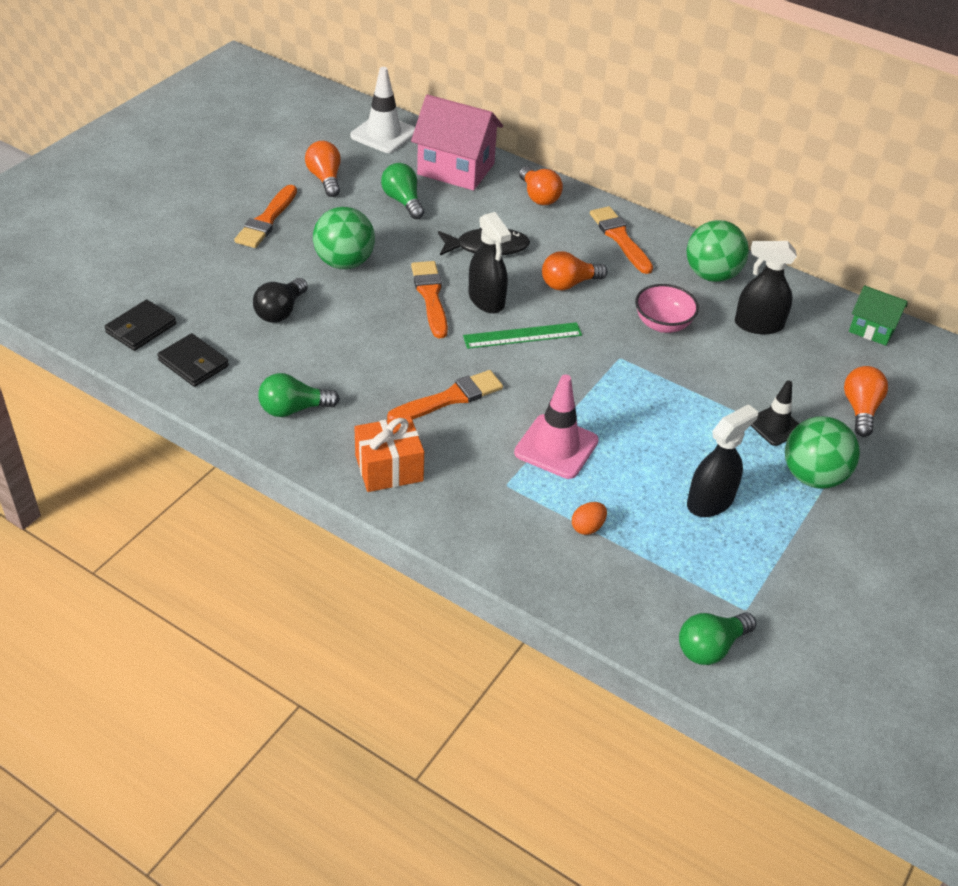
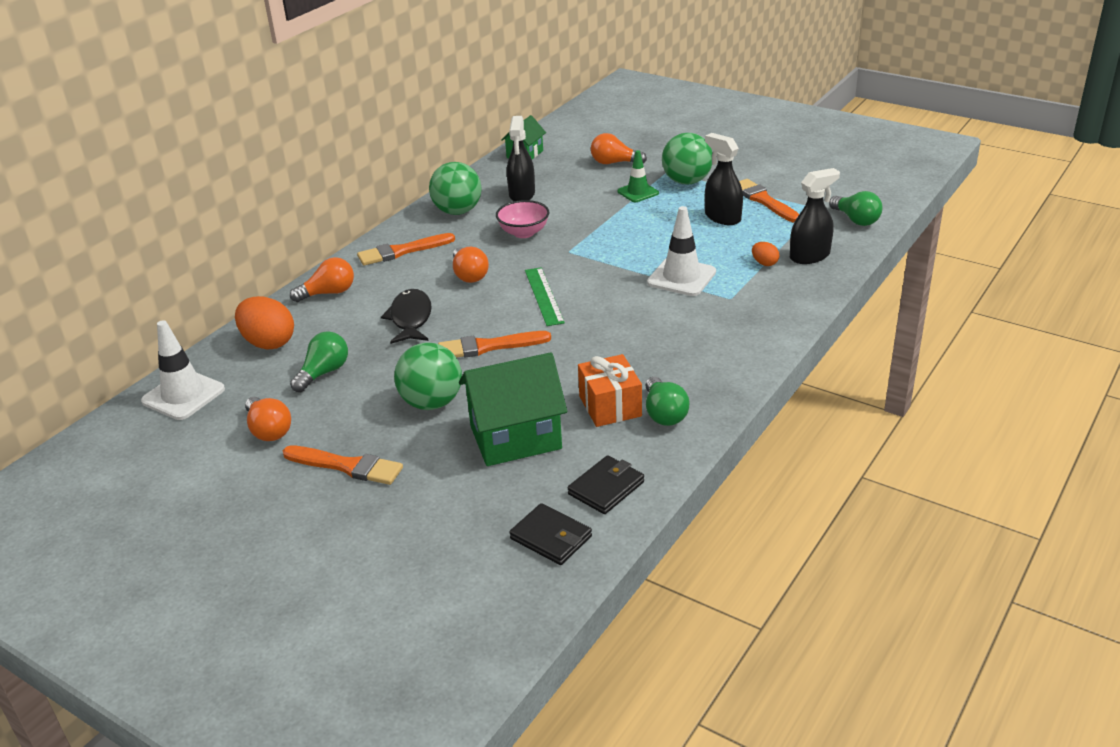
camera: 85 degrees left, 10 degrees down
black light bulb [253,278,308,323] -> green house [459,352,567,466]
orange light bulb [305,141,341,197] -> orange light bulb turned 105 degrees counterclockwise [245,397,291,441]
orange gift [354,416,424,492] -> orange gift moved to [578,354,642,427]
green light bulb [381,163,424,219] -> green light bulb turned 150 degrees clockwise [290,331,348,392]
orange brush [387,370,503,420] -> orange brush moved to [739,179,799,222]
pink house [411,95,503,190] -> orange egg [235,296,294,350]
black spray bottle [469,212,511,313] -> black spray bottle moved to [790,168,840,264]
pink traffic cone [514,375,599,479] -> white traffic cone [647,206,716,296]
black traffic cone [751,380,799,446] -> green traffic cone [618,150,659,202]

